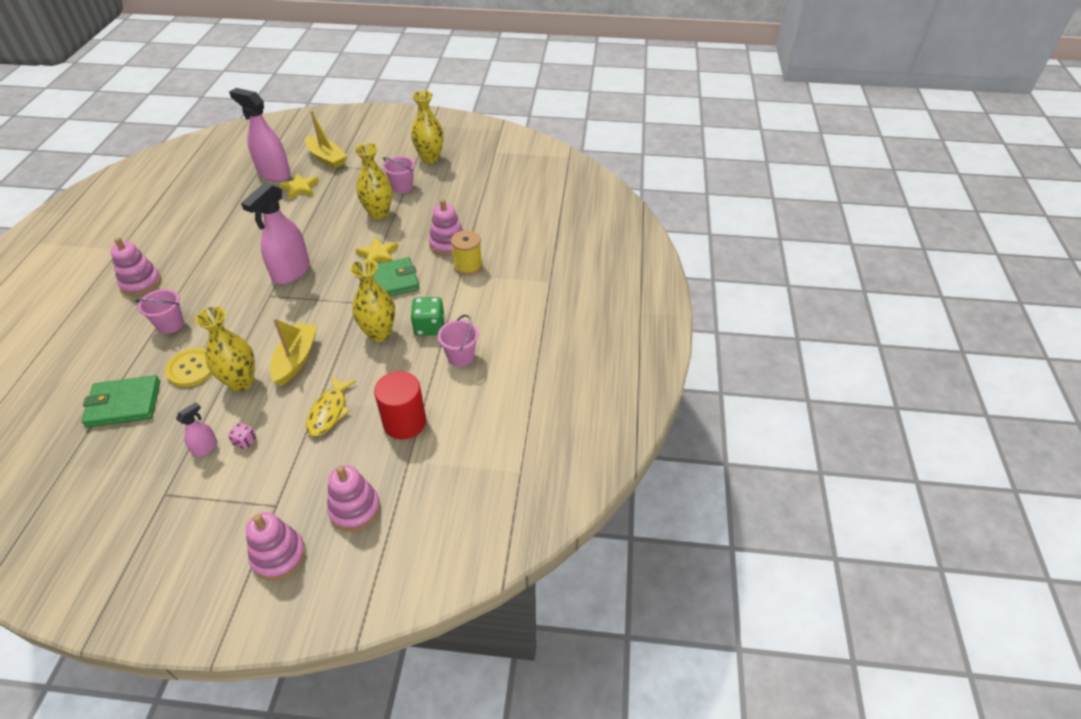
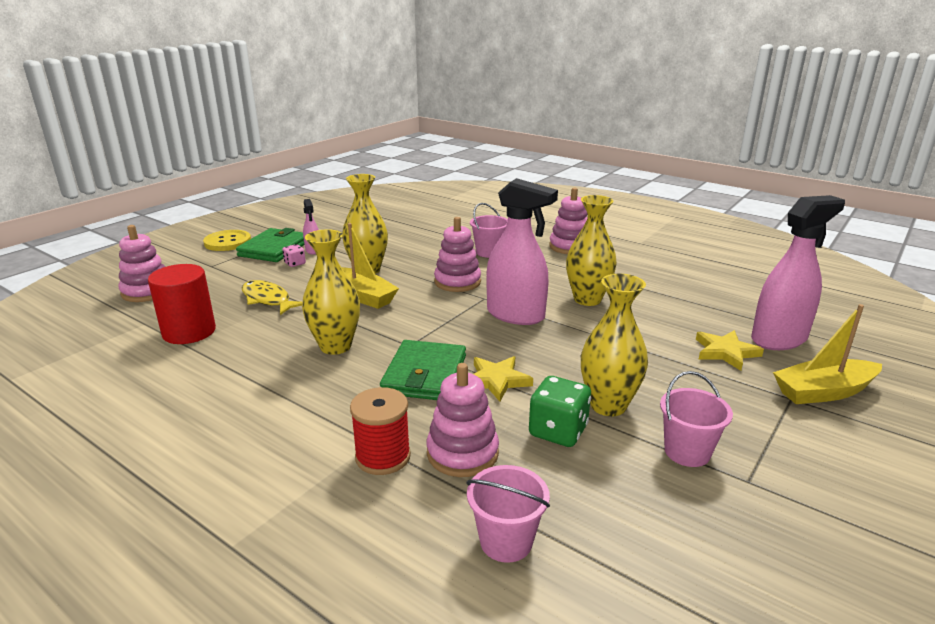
camera: 120 degrees right, 20 degrees down
green wallet [82,375,160,428] -> green wallet moved to [236,228,305,262]
yellow button [165,348,213,387] -> yellow button moved to [203,230,251,251]
pink spray bottle [241,182,310,284] -> pink spray bottle turned 150 degrees clockwise [486,178,558,325]
pink stacking toy [246,512,306,581] -> pink stacking toy moved to [434,217,481,292]
yellow vase [411,91,444,164] -> yellow vase moved to [566,195,617,306]
green dice [411,297,444,336] -> green dice moved to [529,376,591,447]
pink bucket [438,315,479,367] -> pink bucket moved to [467,465,550,563]
yellow spool [451,230,483,275] -> red spool [350,387,411,475]

